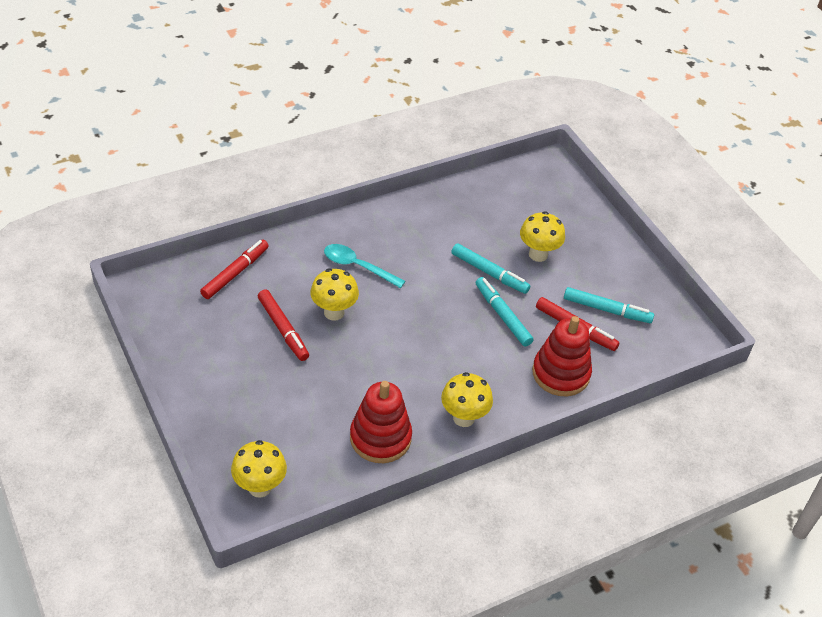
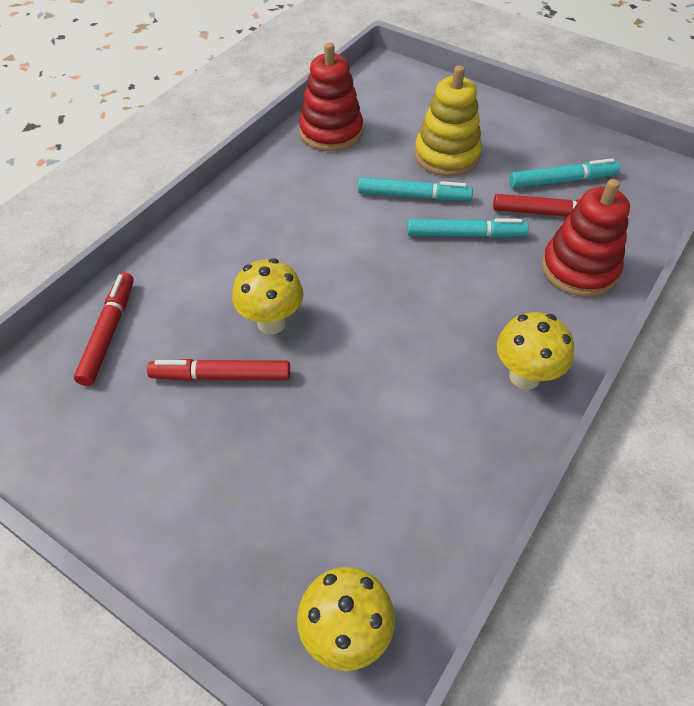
camera: 25 degrees left, 5 degrees up
red marker [258,289,309,361] -> red marker turned 150 degrees clockwise [147,359,290,381]
turquoise spoon [324,244,405,288] -> none
red stacking toy [350,381,412,463] -> red stacking toy moved to [299,42,363,151]
turquoise marker [476,277,533,347] -> turquoise marker turned 150 degrees clockwise [407,218,529,238]
yellow mushroom [520,211,565,262] -> yellow stacking toy [415,65,482,176]

